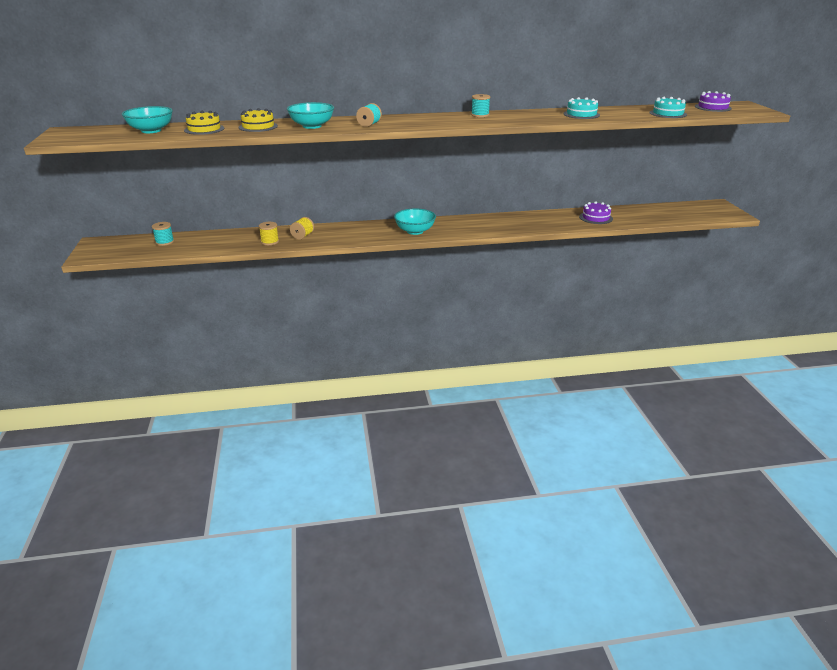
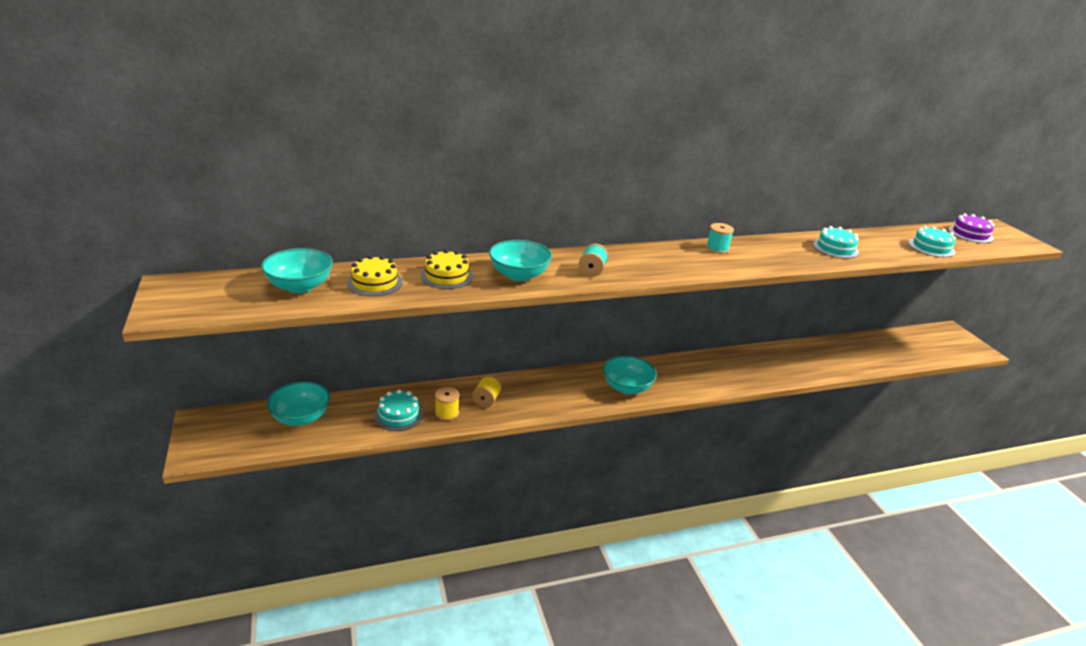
camera: 10 degrees left, 0 degrees up
turquoise spool [152,222,174,246] -> turquoise bowl [267,381,330,426]
purple cake [579,201,613,224] -> none
none -> turquoise cake [374,390,423,431]

